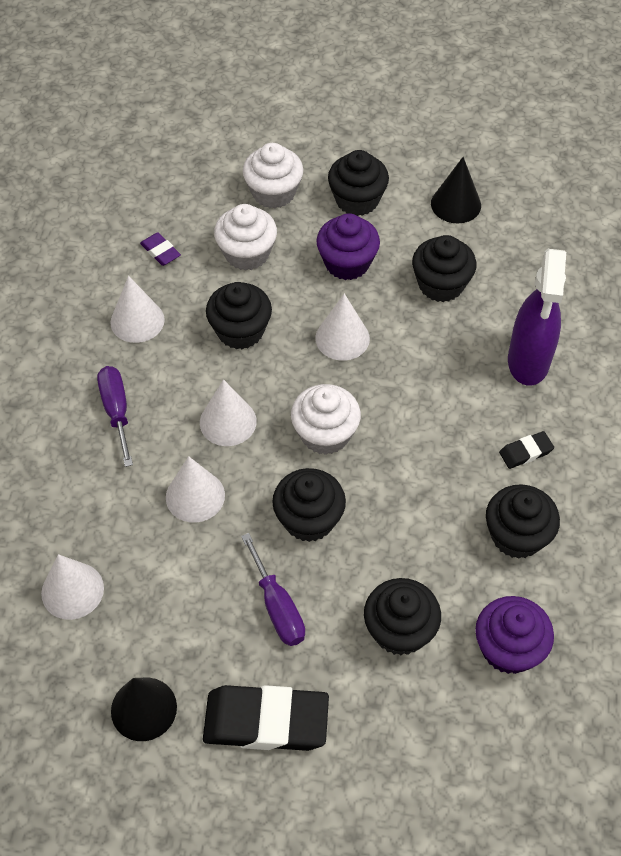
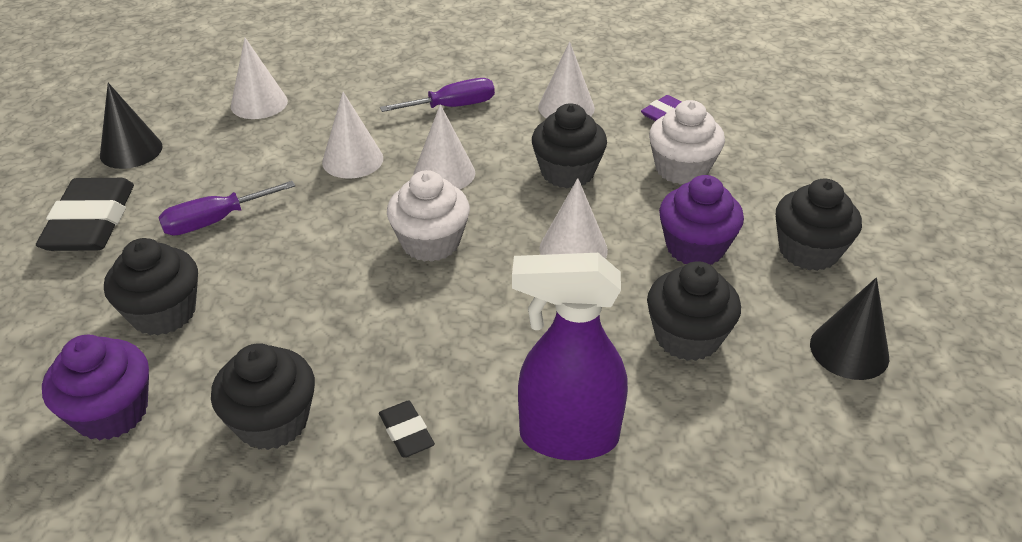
camera: 85 degrees right, 15 degrees down
white cupcake [243,143,303,208] -> none
black cupcake [272,468,346,542] -> none

